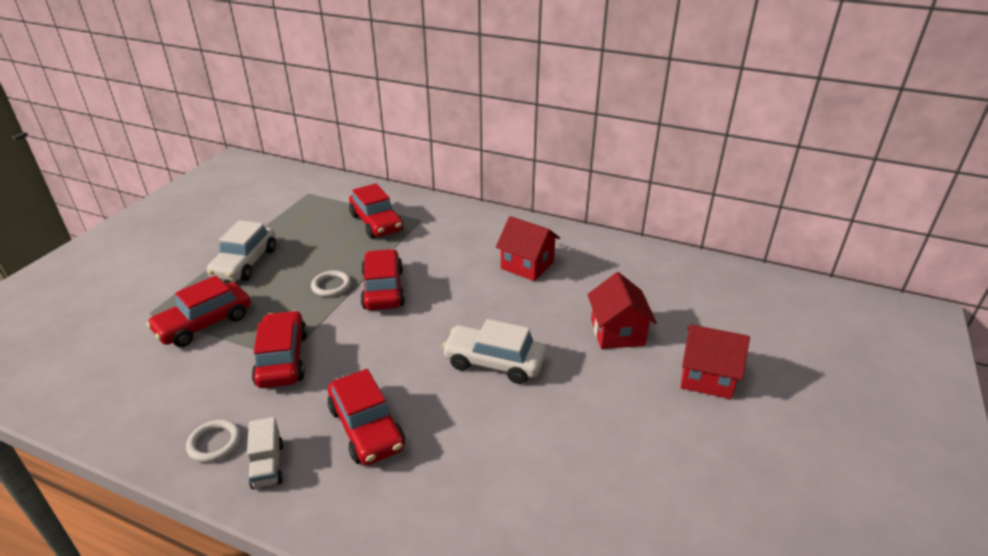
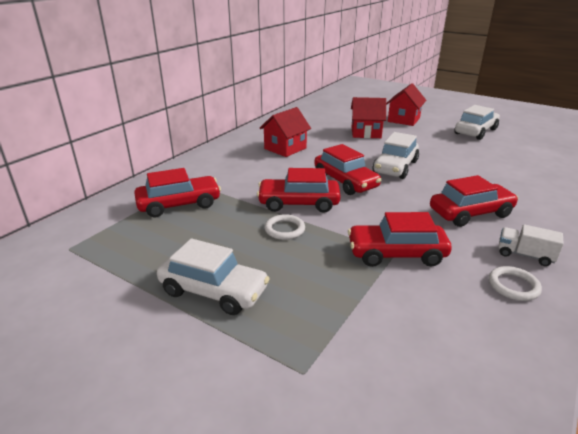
camera: 80 degrees left, 5 degrees down
red car [146,276,251,347] -> red car moved to [314,144,382,195]
white truck [247,417,283,489] -> white truck turned 150 degrees counterclockwise [498,224,564,266]
none -> white car [454,105,500,140]

